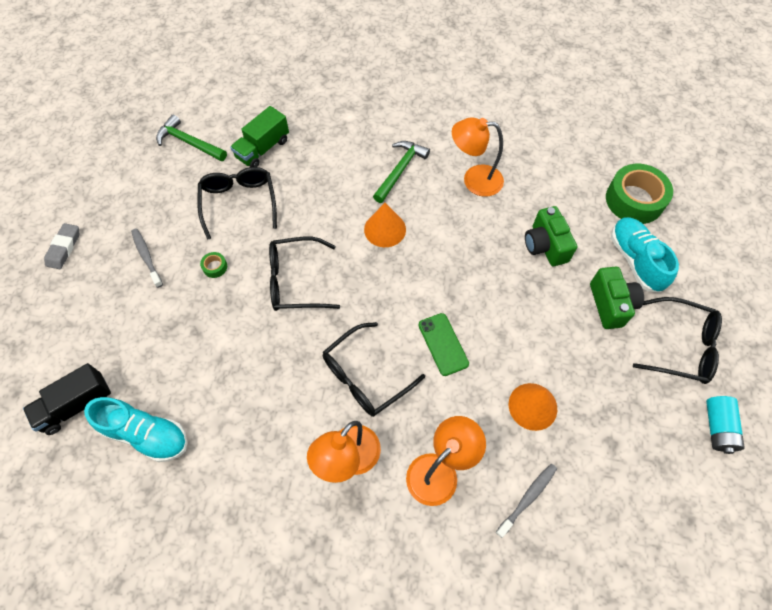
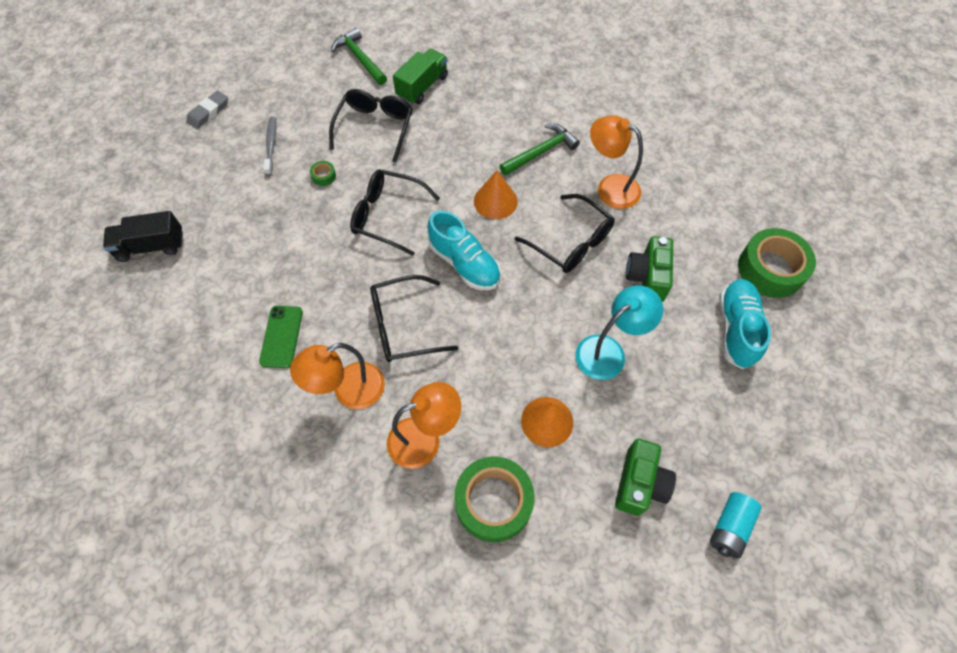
camera: 25 degrees right, 0 degrees up
turquoise shoe [84,397,187,462] -> turquoise shoe moved to [427,210,501,290]
green truck [230,106,289,167] -> green truck turned 150 degrees clockwise [393,49,448,104]
green phone [418,313,469,376] -> green phone moved to [259,306,303,368]
grey toothbrush [496,464,557,538] -> green tape [454,456,535,542]
green camera [590,267,644,329] -> green camera moved to [615,439,676,516]
black glasses [633,297,722,384] -> black glasses moved to [515,194,615,273]
none -> turquoise lamp [576,285,663,380]

